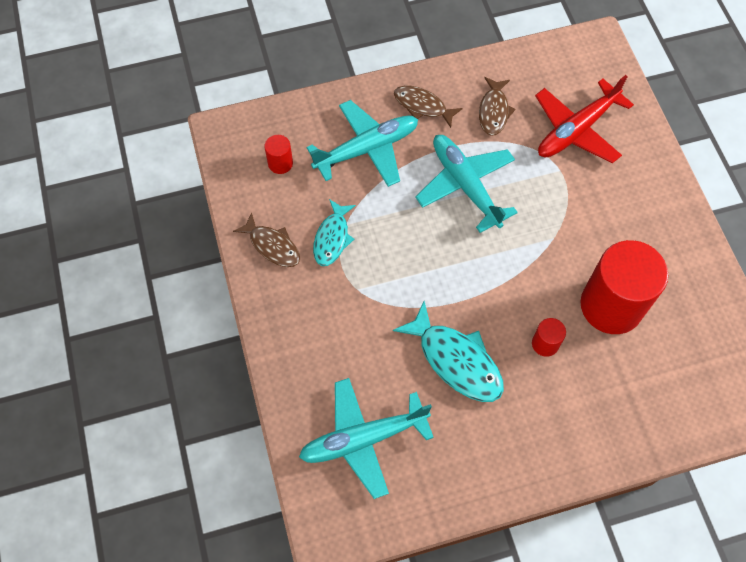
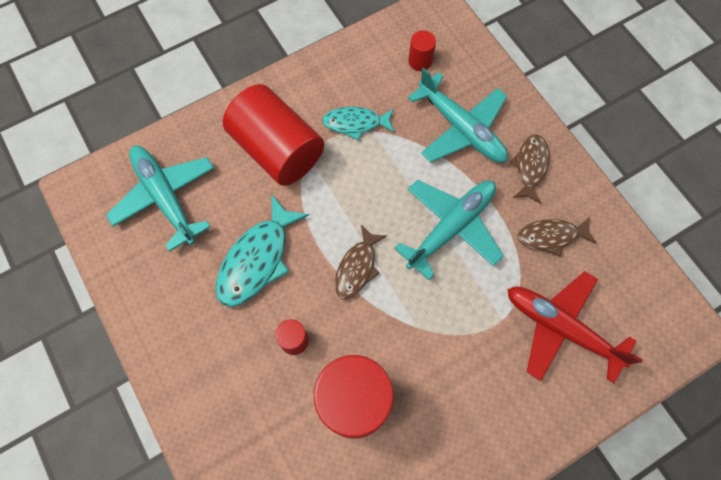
camera: 75 degrees right, 5 degrees up
brown fish [233,212,300,267] -> brown fish moved to [335,225,387,299]
none -> red cylinder [223,84,324,186]

